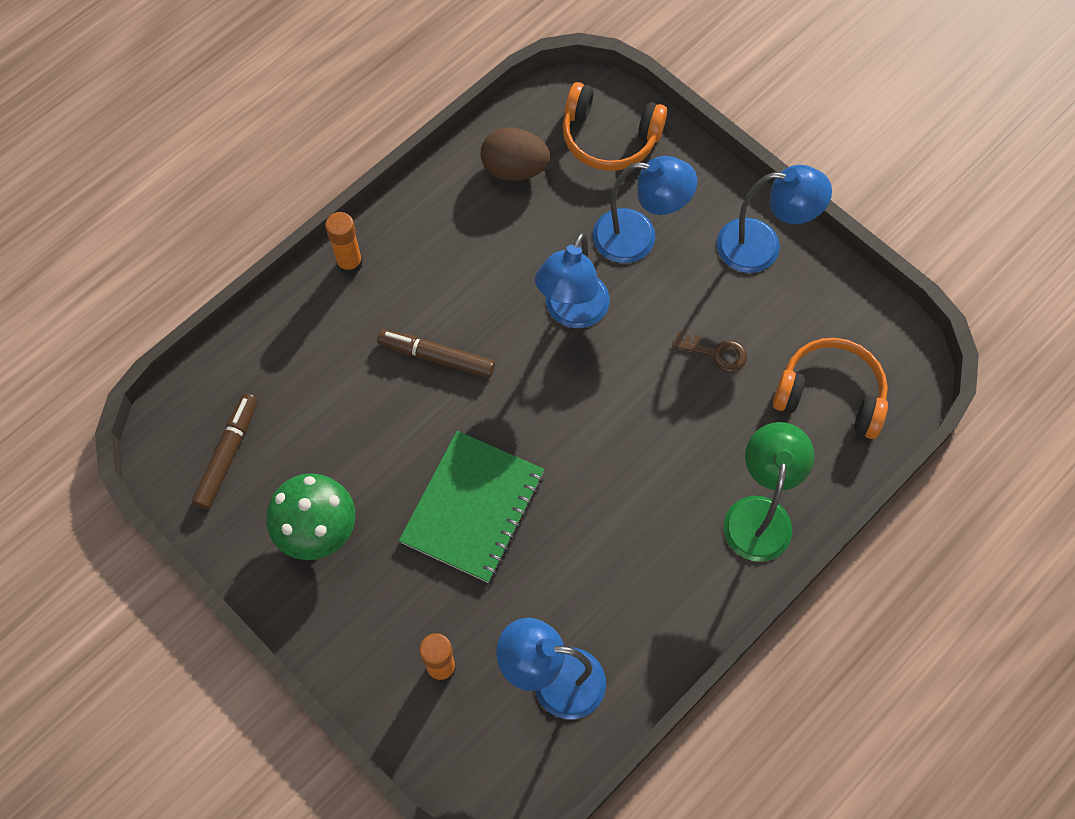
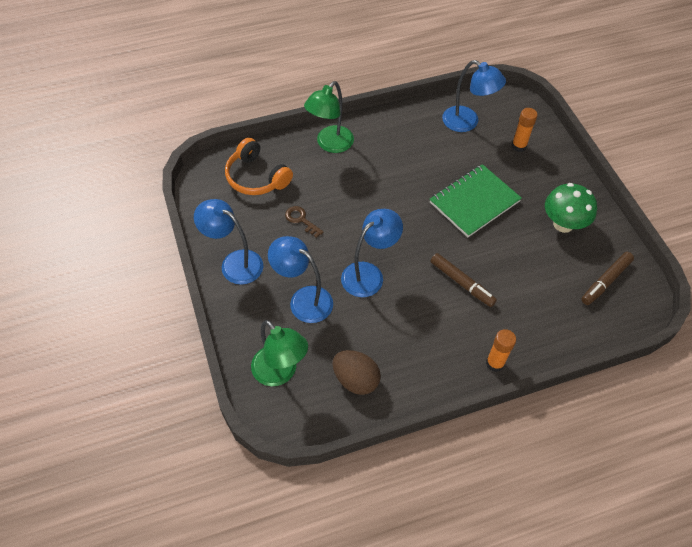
camera: 155 degrees left, 10 degrees down
orange headphones [563,82,667,171] -> green lamp [251,320,308,386]

